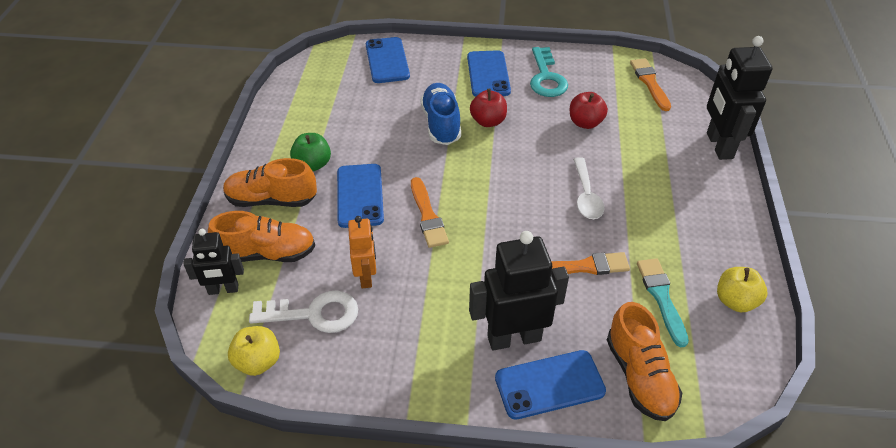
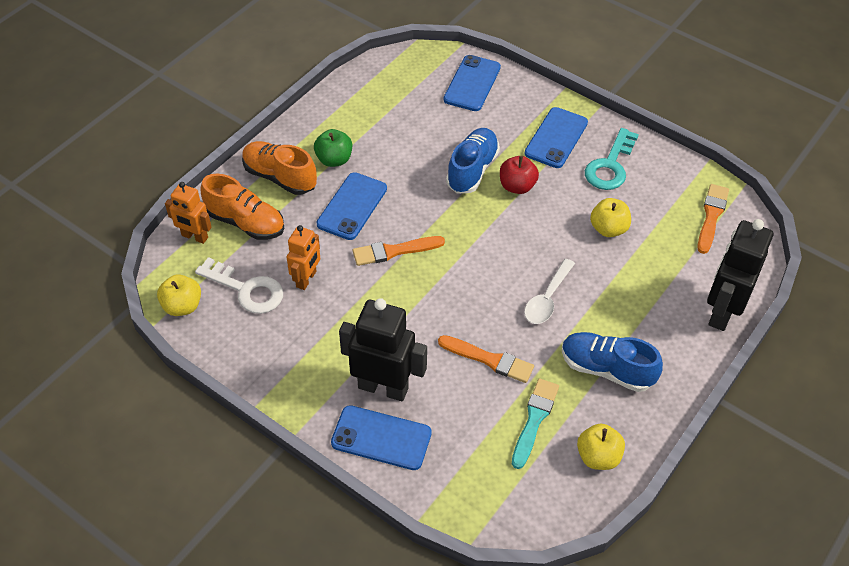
camera: 30 degrees right, 5 degrees up
black robot [183,229,244,295] -> orange robot [165,182,212,244]
orange brush [411,177,449,248] -> orange brush turned 60 degrees clockwise [353,236,445,266]
red apple [570,92,608,129] -> yellow apple [590,198,631,237]
orange shoe [607,302,682,421] -> none
none -> blue shoe [562,332,663,392]

